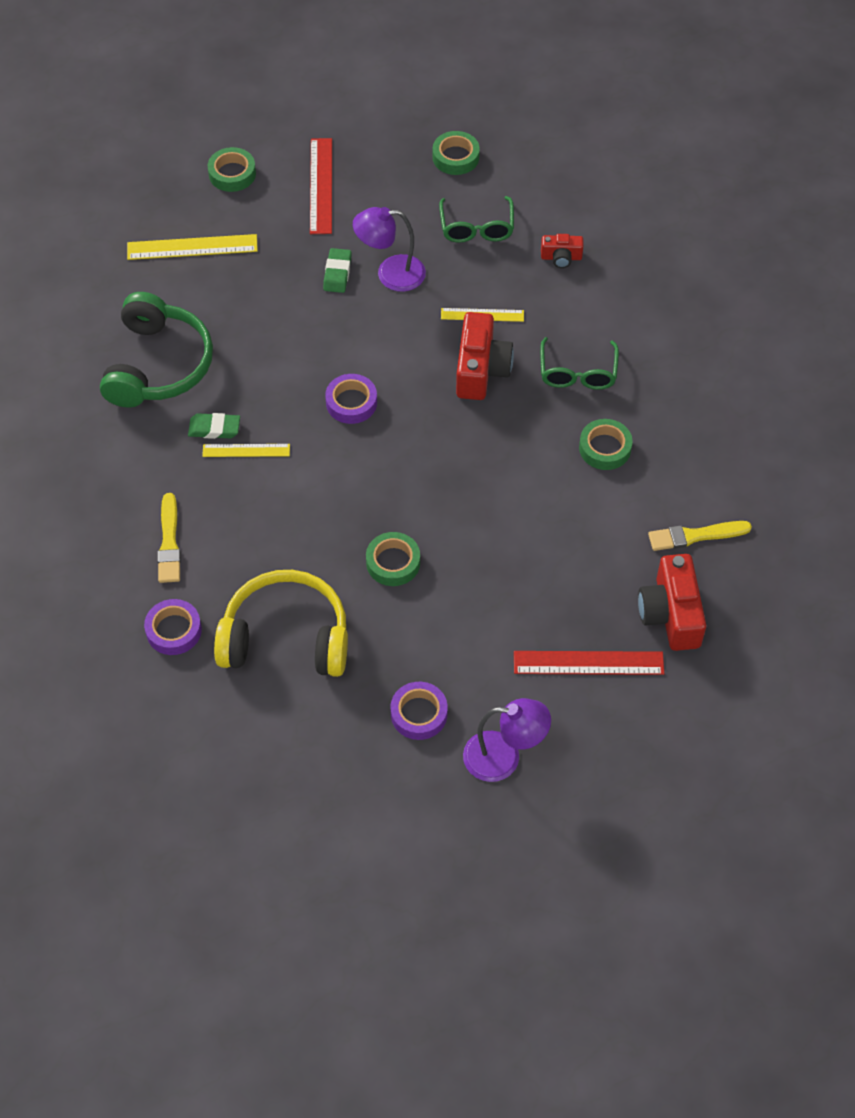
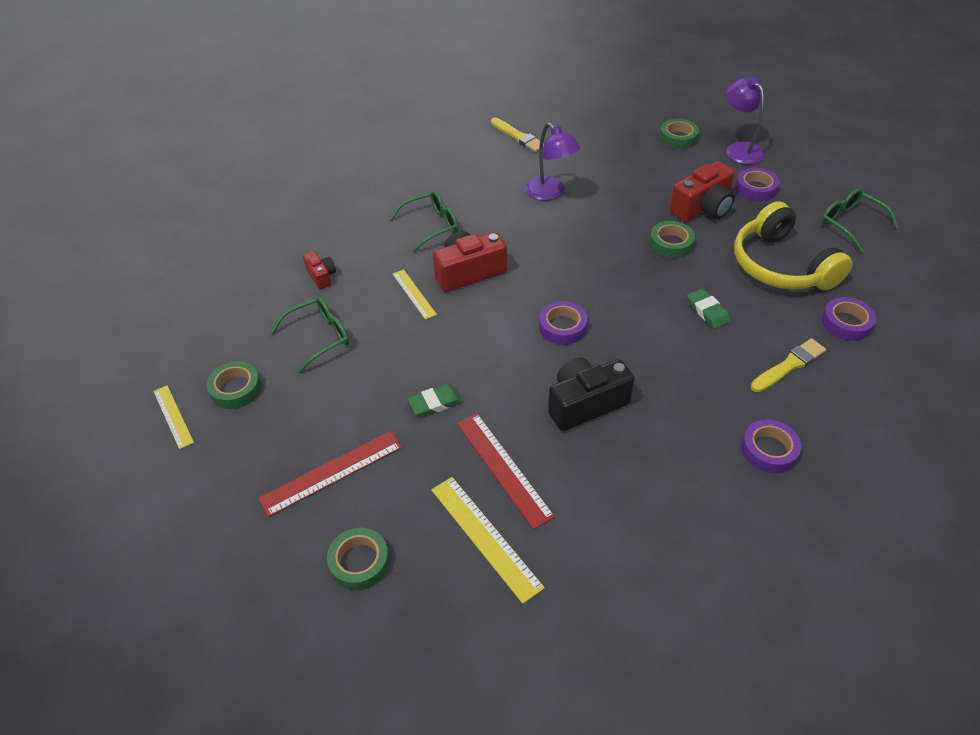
camera: 120 degrees left, 10 degrees down
green headphones [100,292,213,408] -> none
green eraser [188,413,240,439] -> green eraser moved to [687,288,730,329]
yellow ruler [202,444,290,457] -> yellow ruler moved to [153,385,194,449]
purple lamp [353,207,426,292] -> purple lamp moved to [526,123,580,200]
red ruler [514,651,664,675] -> red ruler moved to [457,413,555,529]
green tape [579,419,633,470] -> green tape moved to [659,119,699,149]
red camera [638,554,706,651] -> red camera moved to [670,161,735,222]
none -> black camera [548,357,635,431]
none -> purple tape [741,420,801,473]
none -> green glasses [821,188,899,252]

